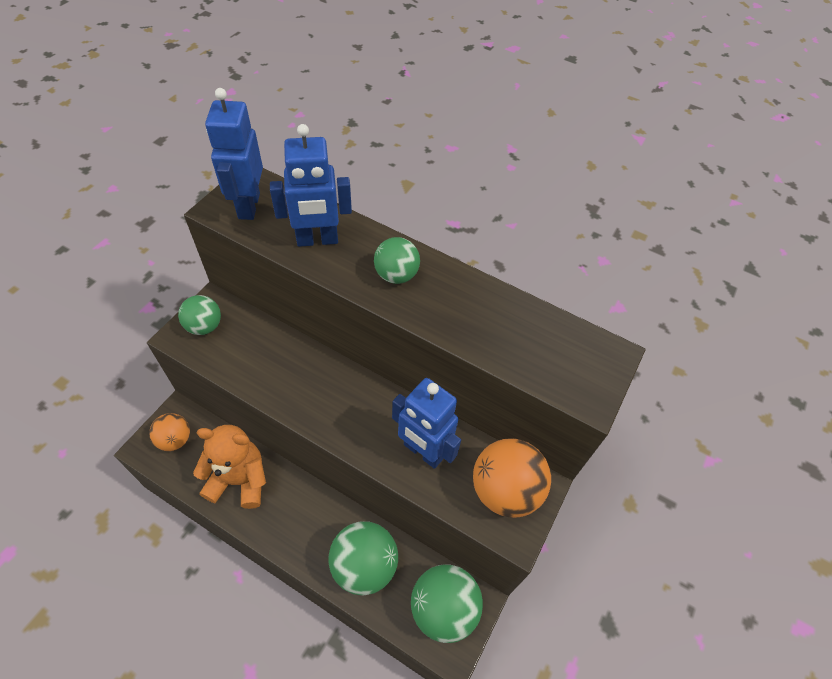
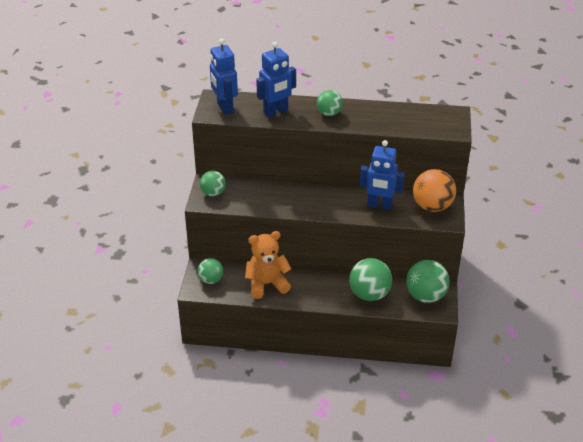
camera: 20 degrees left, 15 degrees down
orange ball [149,413,190,451] -> green ball [197,258,223,284]

